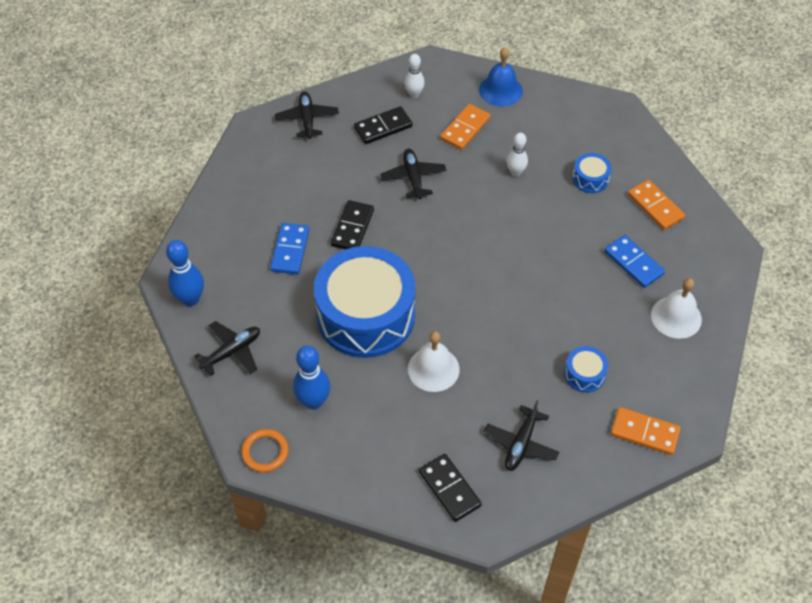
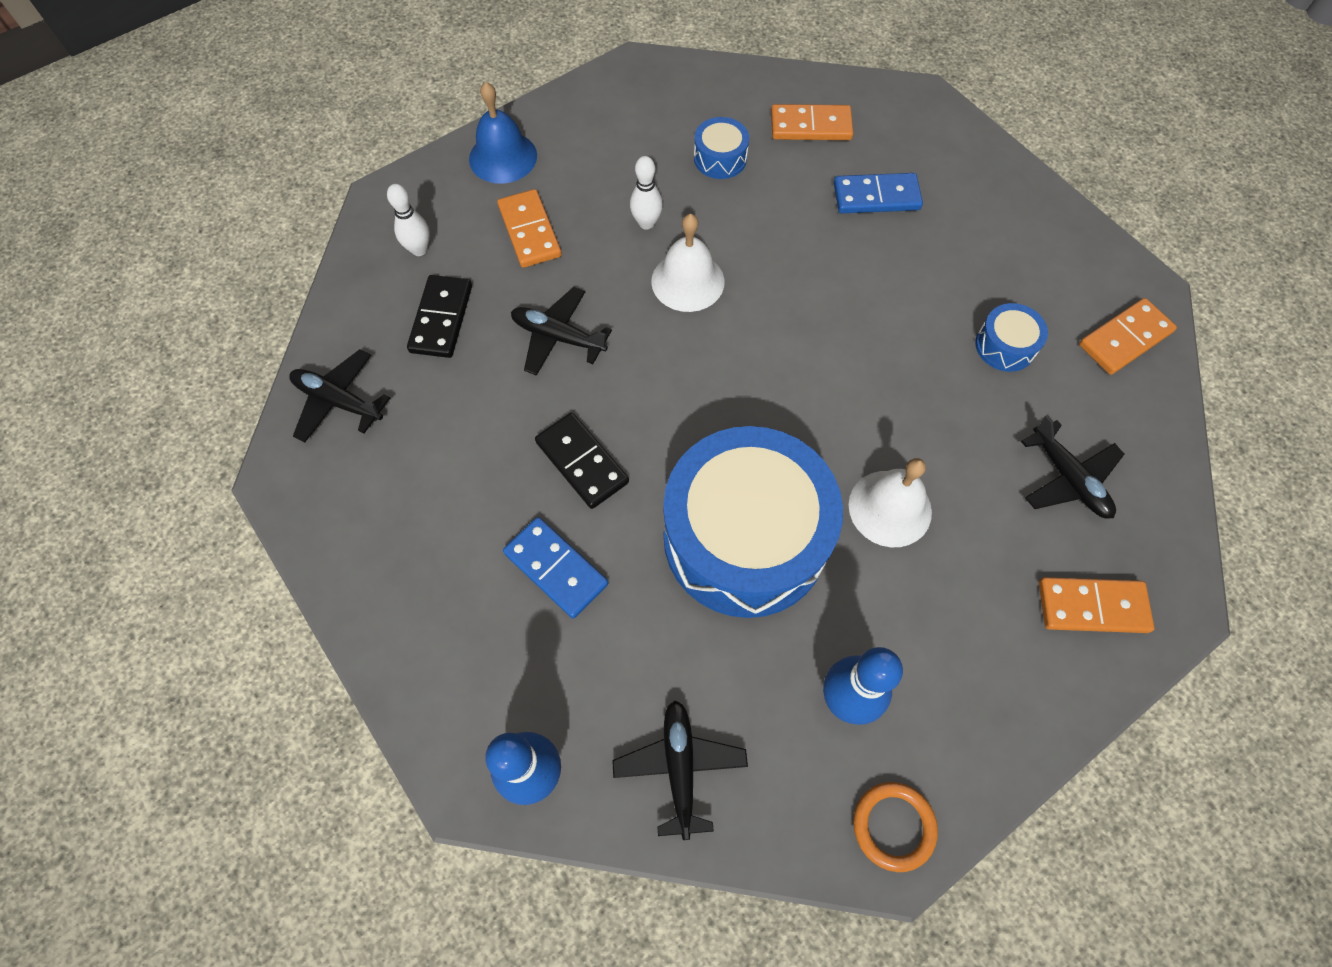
camera: 55 degrees left, 10 degrees up
black domino [419,454,482,522] -> orange domino [1039,577,1155,633]
white bell [651,278,702,339] -> white bell moved to [651,214,725,312]

